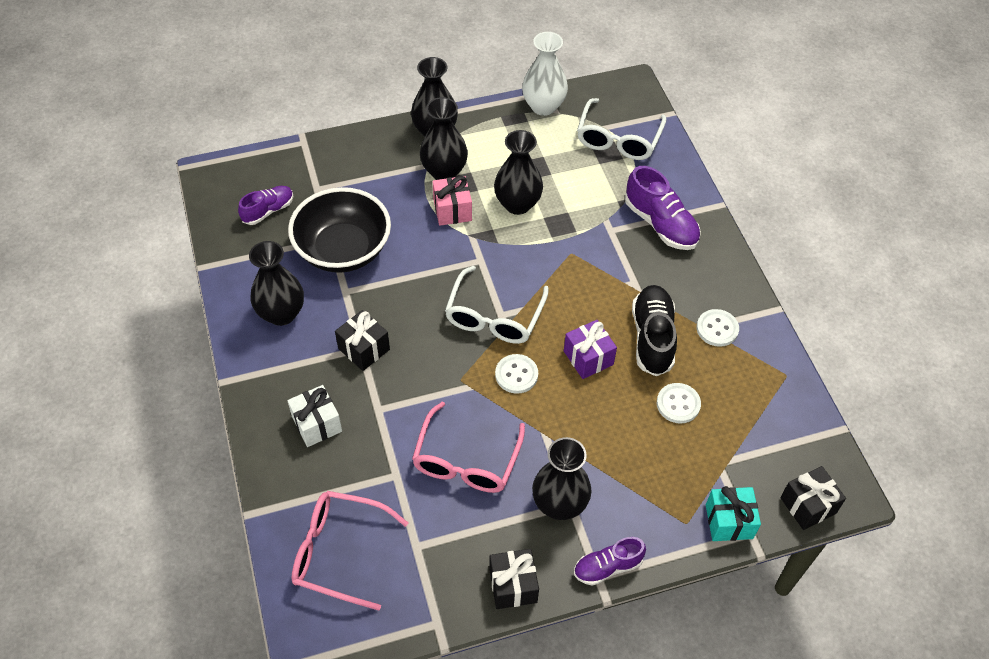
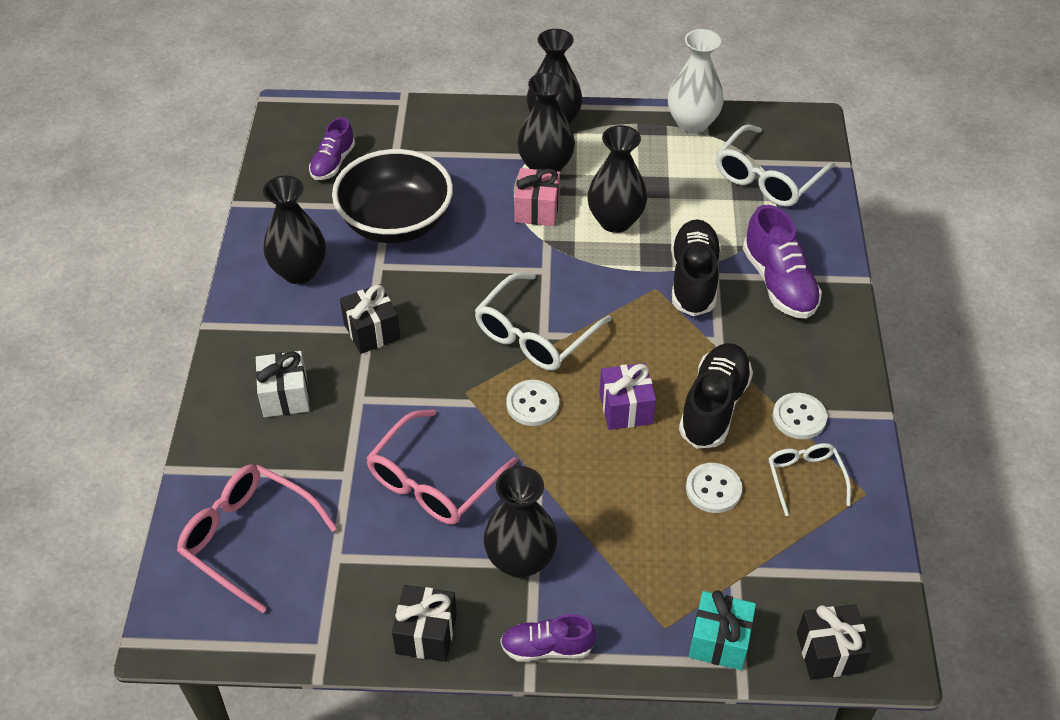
camera: 20 degrees right, 5 degrees down
purple shoe [238,186,293,225] -> purple shoe turned 135 degrees clockwise [309,117,355,180]
none -> black shoe [671,219,721,316]
none -> white glasses [769,443,851,516]

